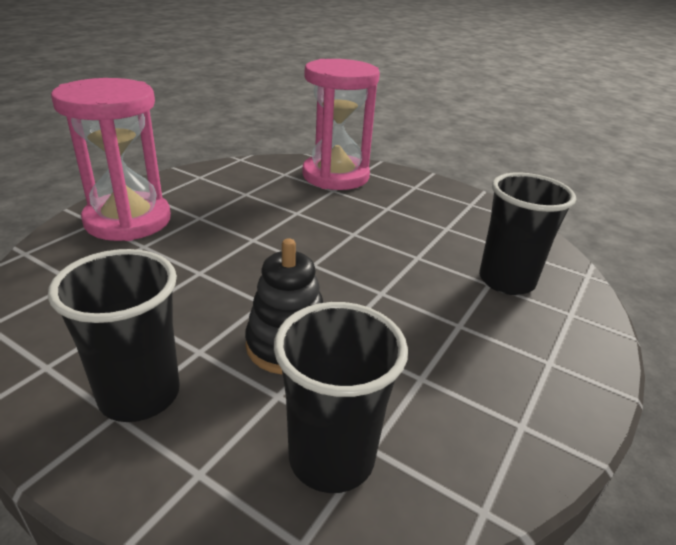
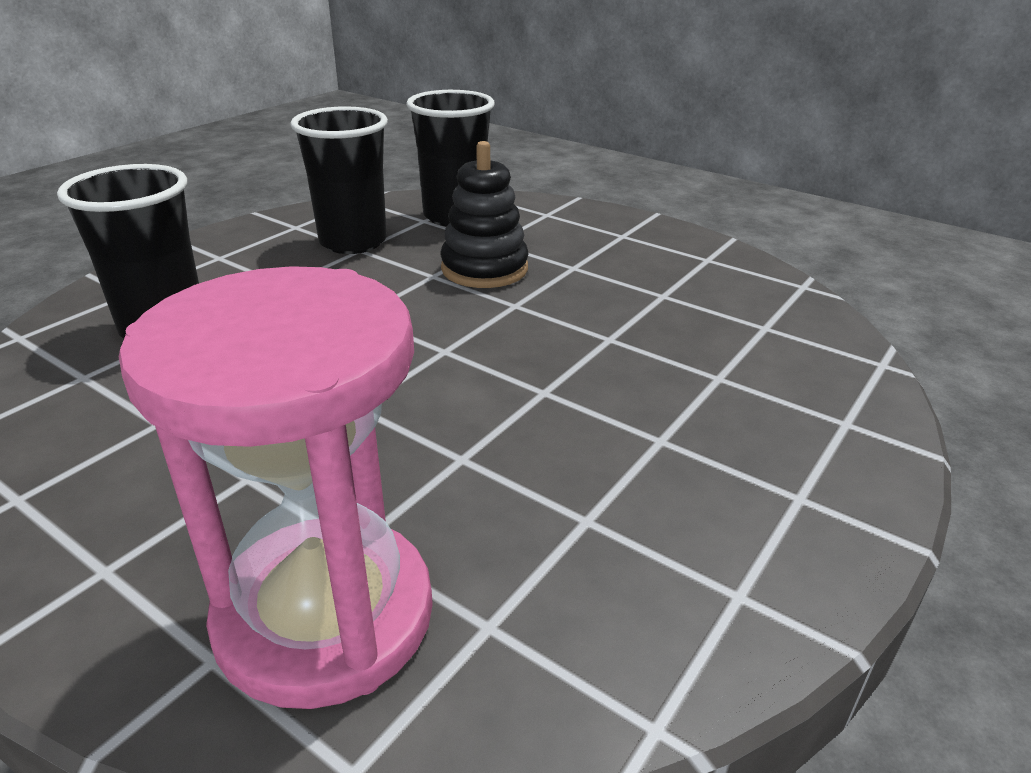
camera: 175 degrees left, 0 degrees up
black cup [48,249,180,422] -> black cup moved to [290,106,388,254]
pink hourglass [51,78,171,241] -> none

